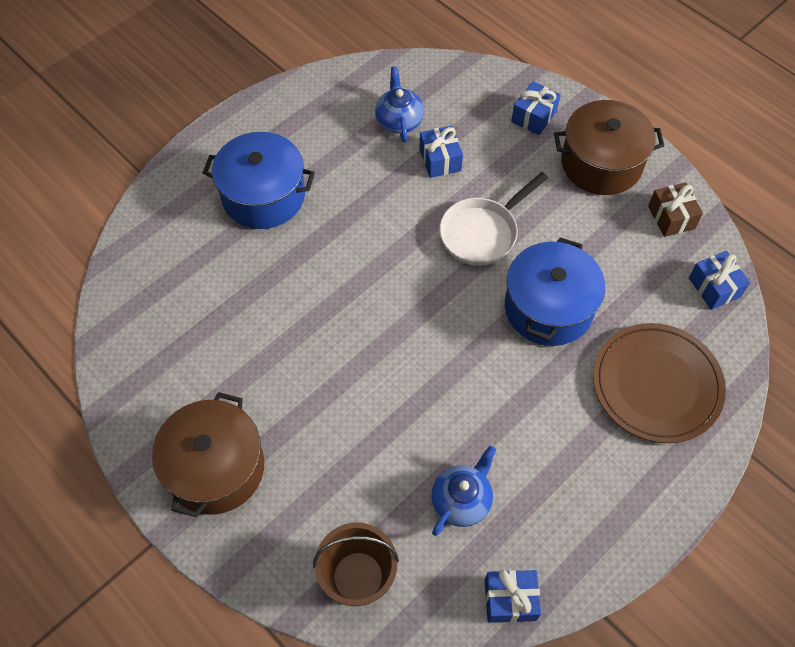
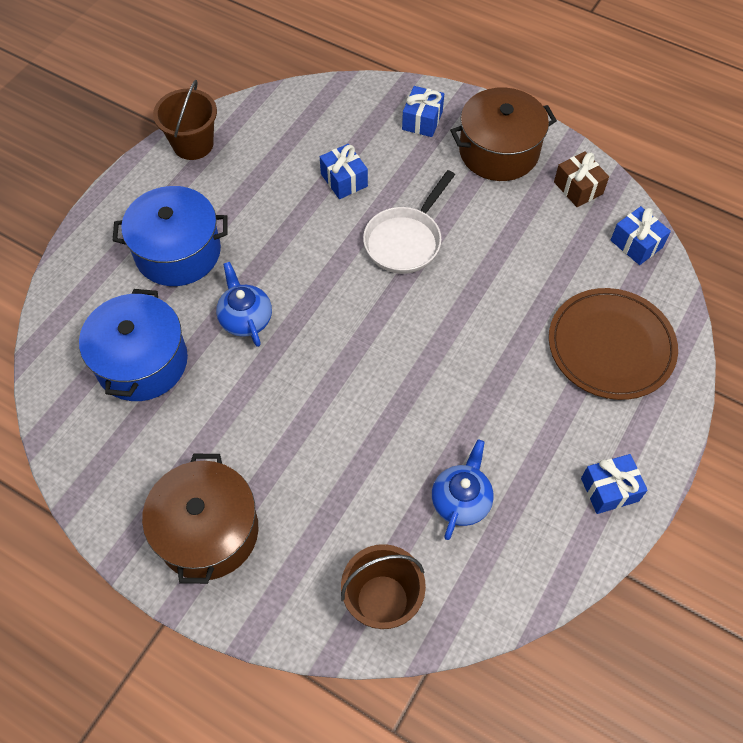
camera: 15 degrees left, 0 degrees up
blue teapot [375,67,424,143] -> blue teapot moved to [216,262,272,347]
blue gift [485,570,541,623] -> blue gift moved to [581,454,648,514]
blue pot [505,237,605,346] -> blue pot moved to [79,289,188,401]
none -> brown bucket [153,80,217,160]

